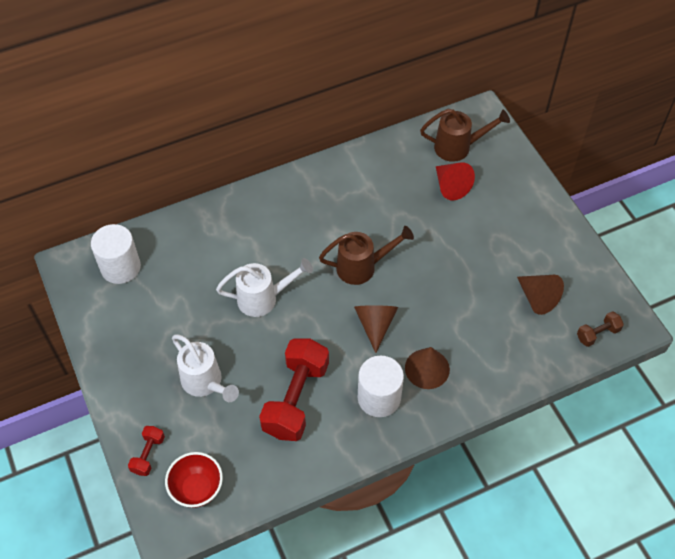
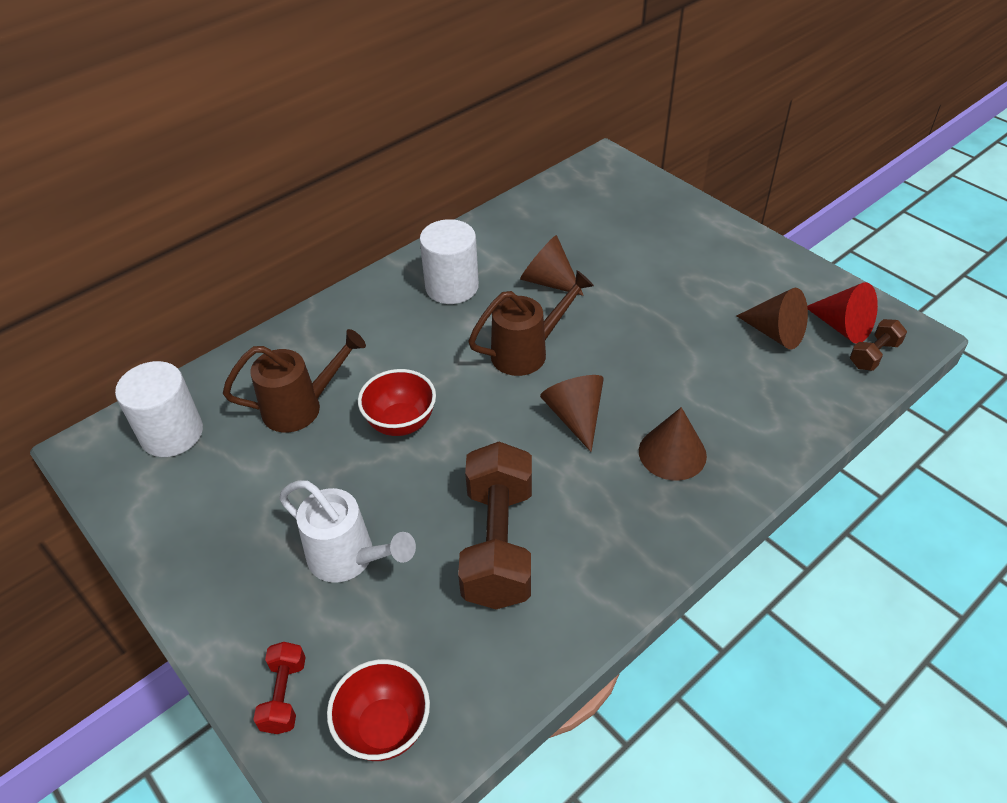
camera: 15 degrees left, 10 degrees down
white watering can [216,258,313,317] -> red bowl [358,369,436,436]
red dumbbell [259,339,329,441] -> brown dumbbell [458,442,532,609]
white cylinder [358,356,404,417] -> white cylinder moved to [419,219,479,304]
brown watering can [420,109,510,162] -> brown watering can moved to [223,329,366,432]
red cone [436,162,475,200] -> red cone moved to [807,282,878,344]
none -> brown cone [520,235,584,296]

